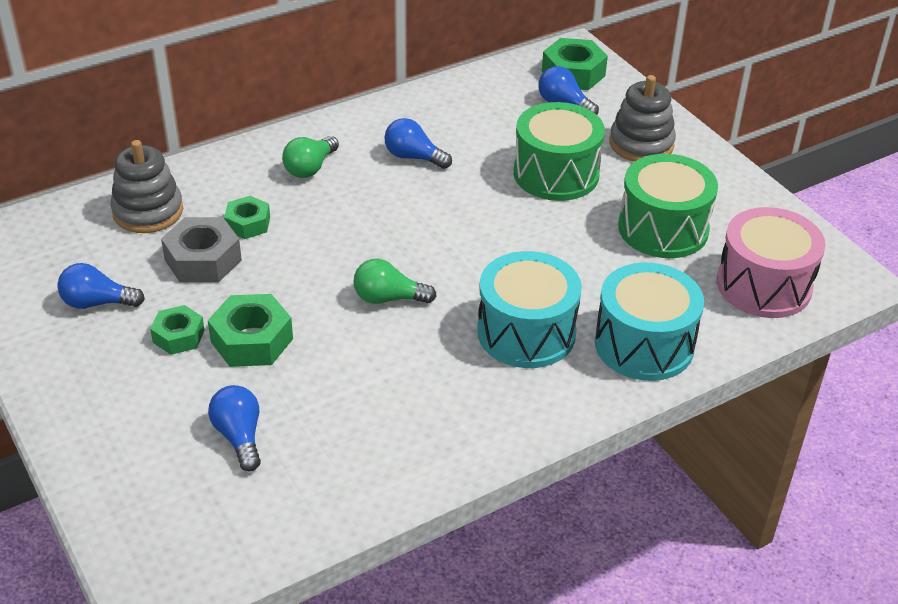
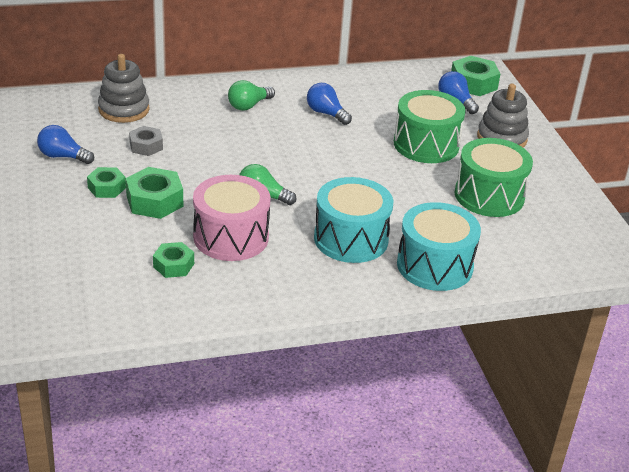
camera: 15 degrees right, 5 degrees down
grey nut [161,217,242,282] -> grey nut [129,126,163,156], size x0.64
blue light bulb [208,385,261,471] -> none
green nut [224,196,270,239] -> green nut moved to [153,242,194,278]
pink drum [717,207,826,318] -> pink drum moved to [193,175,271,261]

